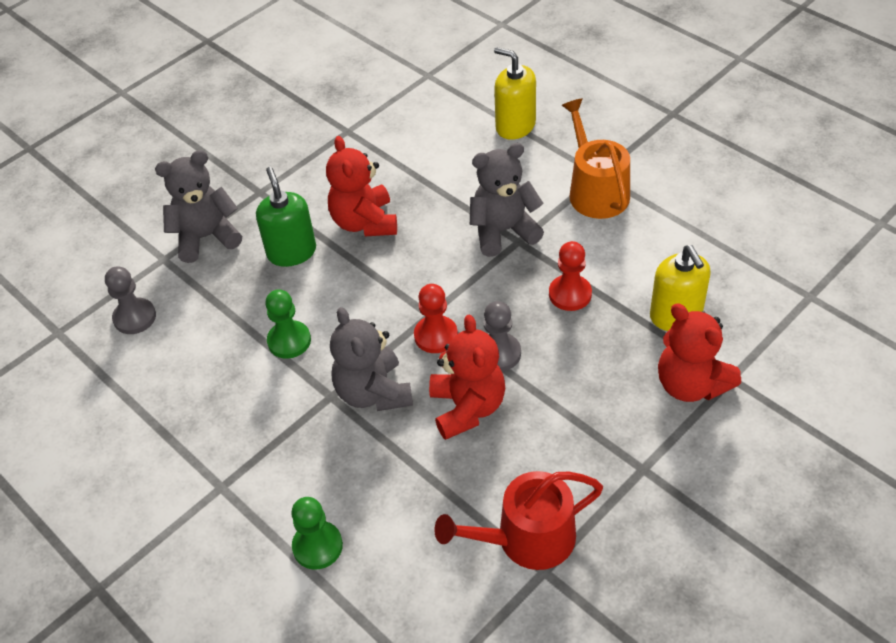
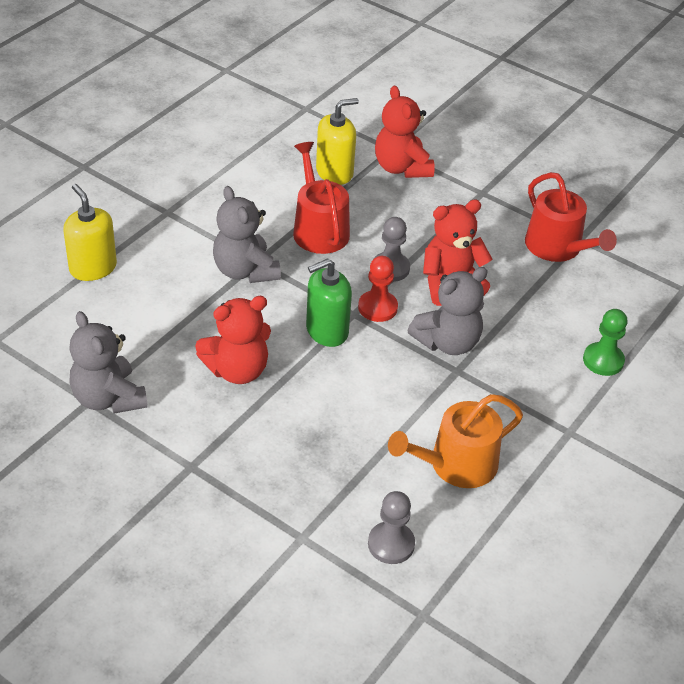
camera: 105 degrees left, 5 degrees down
grey teddy bear [155,150,242,263] -> grey teddy bear moved to [69,311,148,414]
green soap dispenser [256,167,316,267] -> green soap dispenser moved to [306,258,352,347]
green pawn [265,289,311,359] -> none
yellow soap dispenser [494,47,536,140] -> yellow soap dispenser turned 120 degrees clockwise [64,184,117,281]
red pawn [549,241,592,311] -> red watering can [293,142,350,254]
orange watering can [562,99,630,219] -> orange watering can moved to [388,394,523,488]
red teddy bear [658,303,741,402] -> red teddy bear turned 120 degrees clockwise [375,85,435,178]

